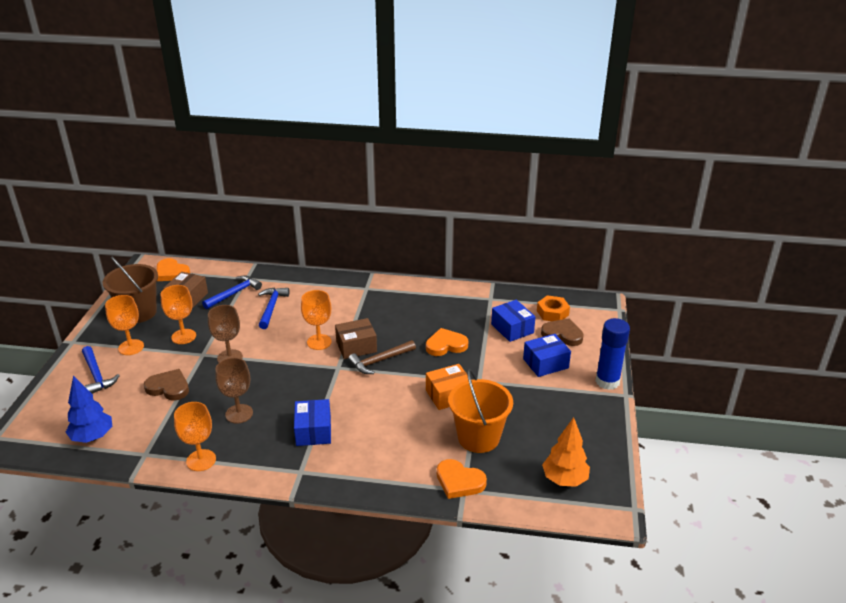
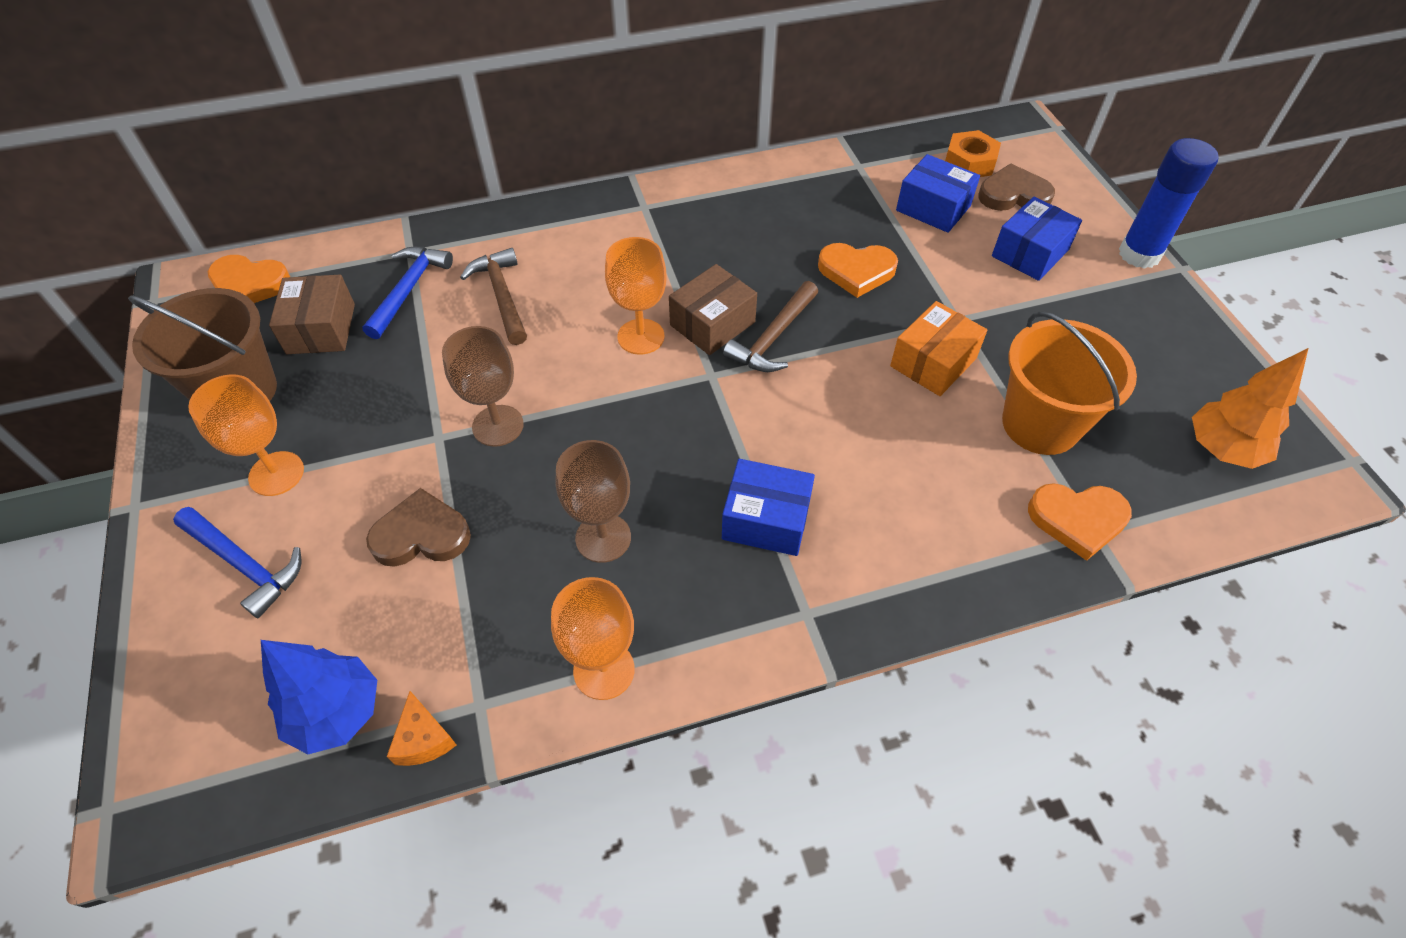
camera: 25 degrees left, 20 degrees up
orange goblet [161,285,196,344] -> none
blue hammer [258,288,289,329] -> brown hammer [460,248,527,345]
blue box [294,399,331,446] -> blue box turned 45 degrees counterclockwise [722,459,815,556]
orange heart [426,328,468,356] -> orange heart turned 135 degrees counterclockwise [818,243,898,298]
none -> orange cheese [387,691,456,766]

